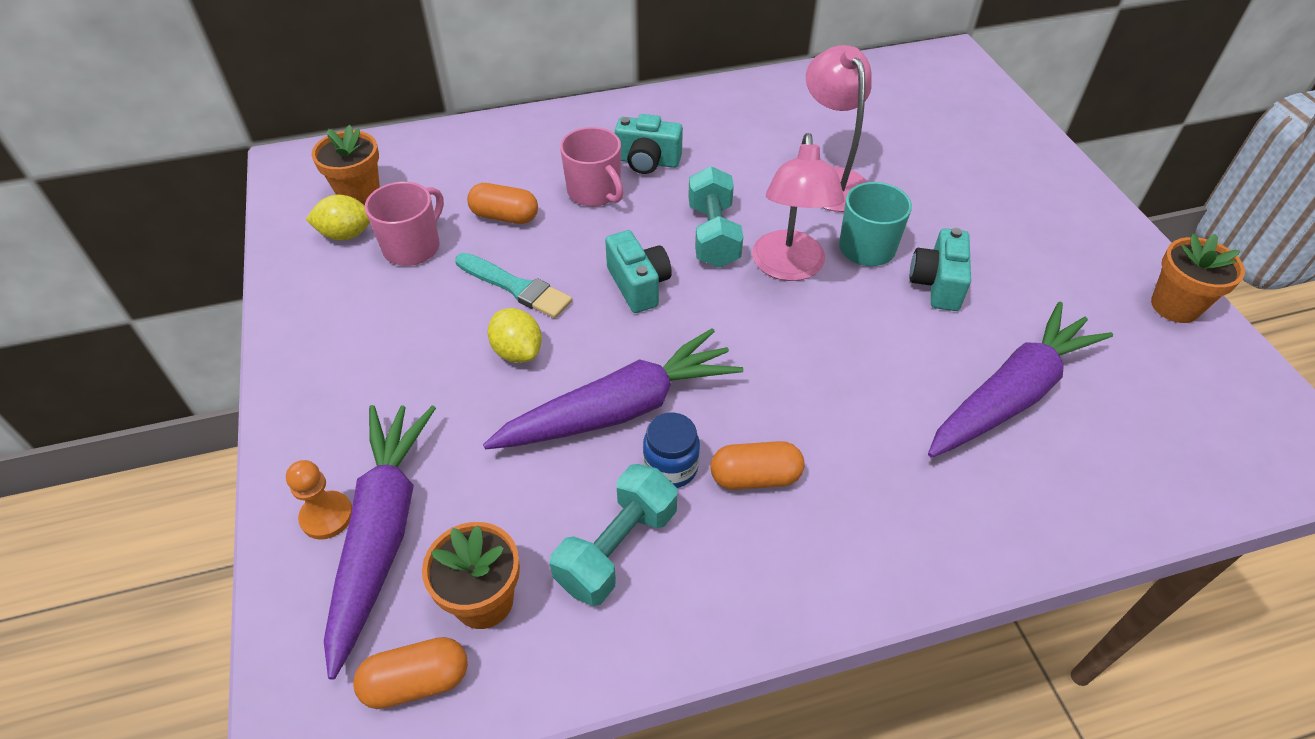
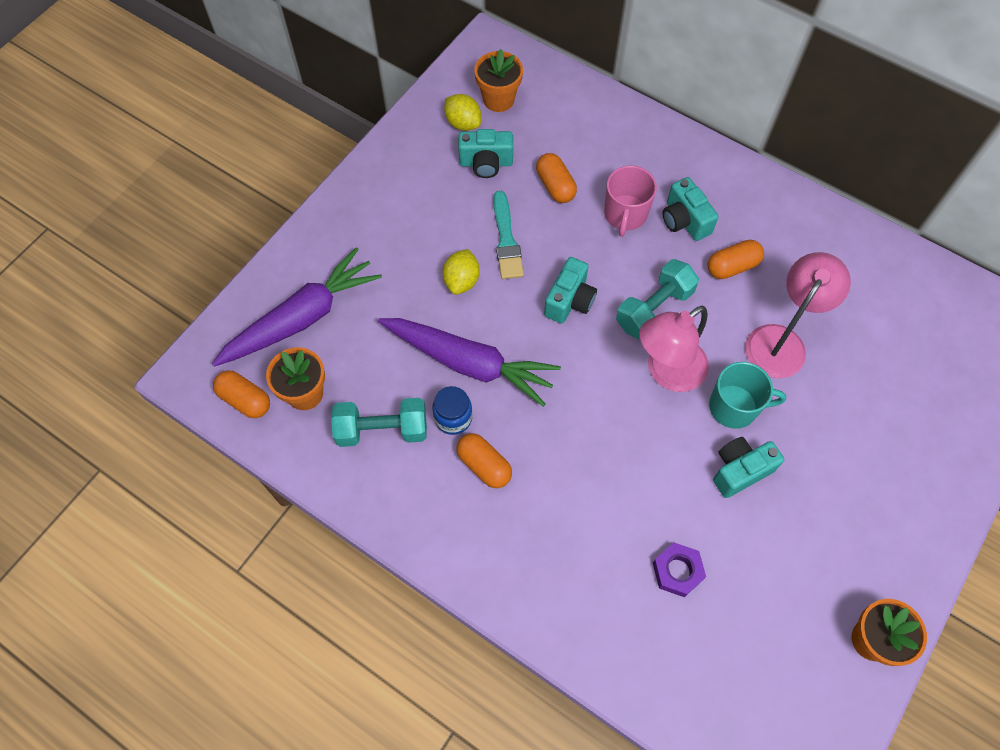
camera: 50 degrees right, 15 degrees up
orange pawn [286,460,352,540] -> none
pink mug [365,182,444,266] -> turquoise camera [458,129,513,178]
purple carrot [928,302,1113,458] -> purple nut [653,543,706,597]
none -> orange capsule [707,240,764,279]

